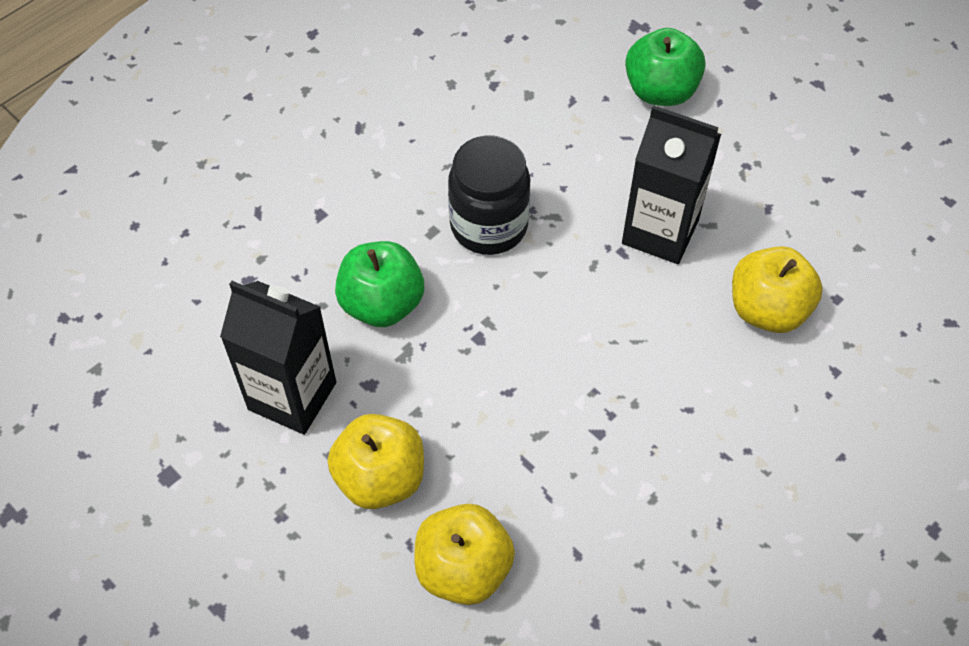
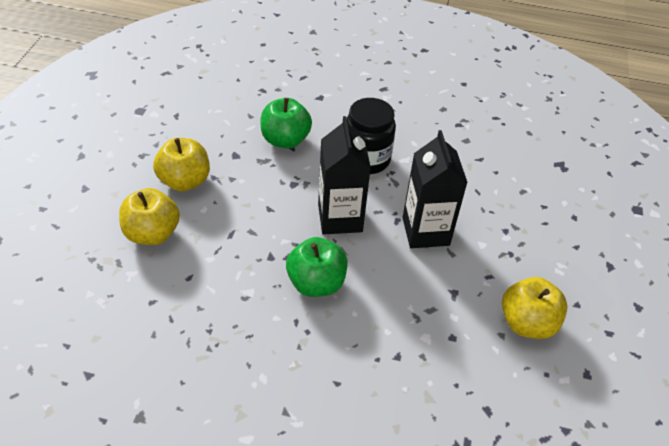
camera: 55 degrees right, 10 degrees down
black carton [220,281,336,435] -> black carton moved to [318,116,371,234]
green apple [625,28,706,106] -> green apple moved to [286,237,348,297]
yellow apple [732,246,823,333] -> yellow apple moved to [502,277,567,339]

